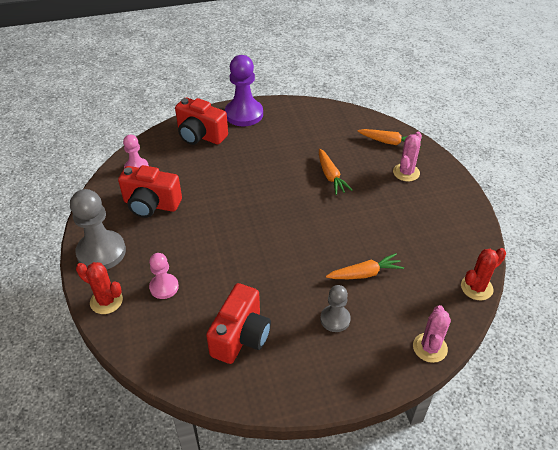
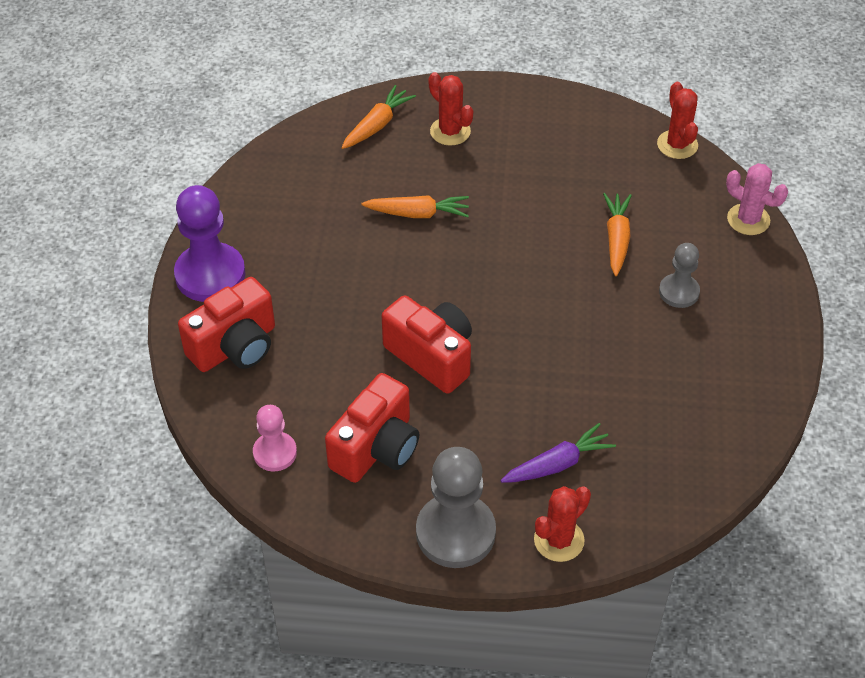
camera: 70 degrees left, 5 degrees up
pink pawn [149,253,179,299] -> purple carrot [500,423,616,483]
red camera [206,283,271,364] -> red camera moved to [382,295,472,394]
pink cactus [393,132,422,182] -> red cactus [428,72,473,146]

